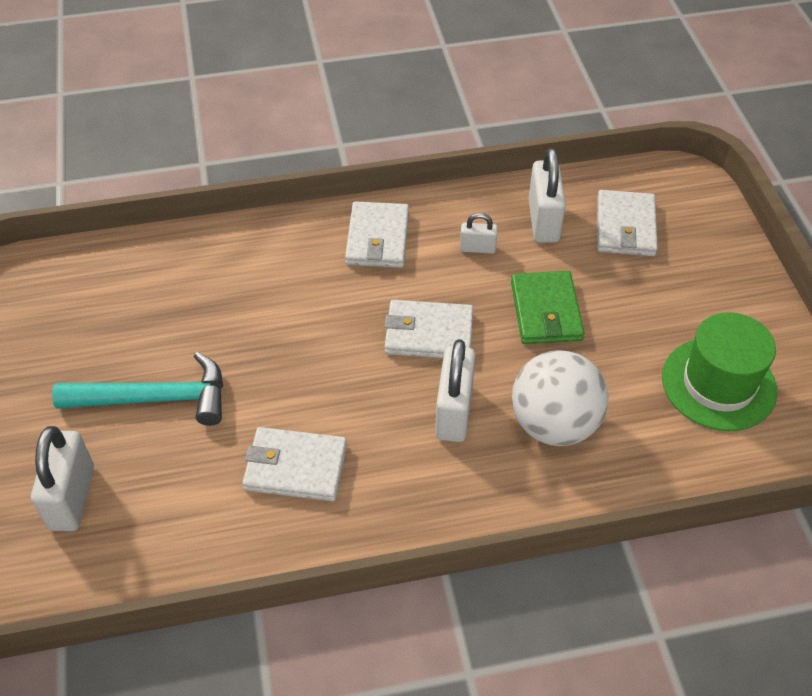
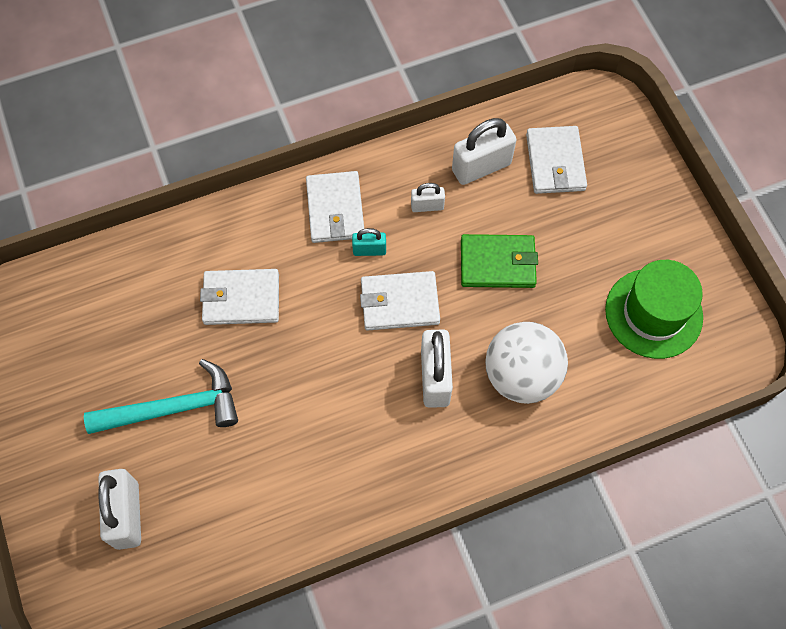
camera: 10 degrees left, 15 degrees up
white wallet [242,427,347,501] -> white wallet moved to [200,269,279,325]
green wallet [511,271,584,344] -> green wallet turned 75 degrees counterclockwise [461,234,538,288]
white padlock [528,148,566,243] -> white padlock turned 75 degrees clockwise [452,118,517,185]
none -> turquoise padlock [352,228,386,256]

